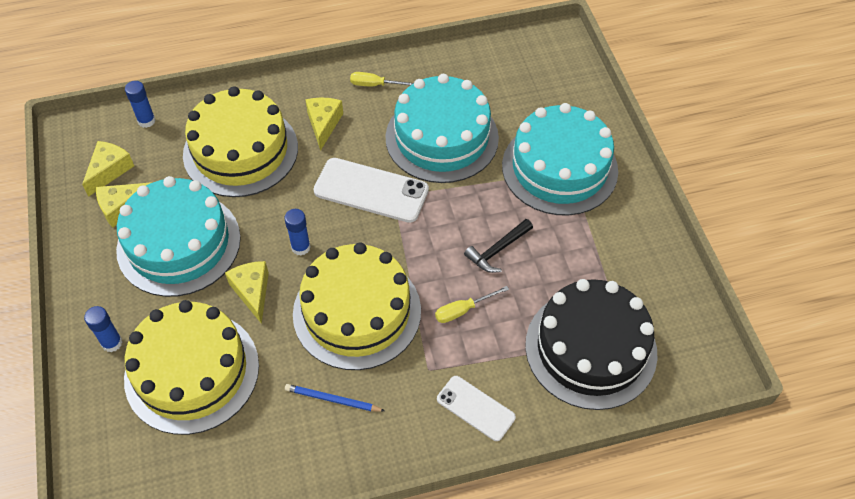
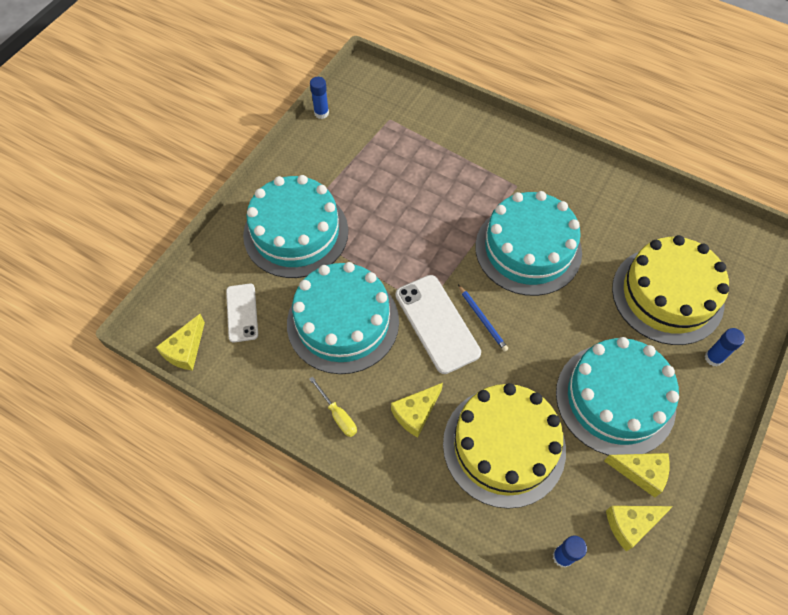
camera: 135 degrees left, 5 degrees up
yellow cheese [225,261,269,324] -> yellow cheese moved to [156,314,205,371]
blue glue stick [284,209,311,255] -> blue glue stick moved to [310,77,329,119]
blue pencil [285,384,385,412] -> blue pencil moved to [458,285,508,352]
yellow cake [293,242,421,370] -> turquoise cake [475,191,582,296]
yellow screwdriver [435,286,509,323] -> none
white phone [437,376,516,441] -> white phone moved to [226,284,258,342]
black hammer [464,219,533,273] -> none
black cake [525,279,658,410] -> none

